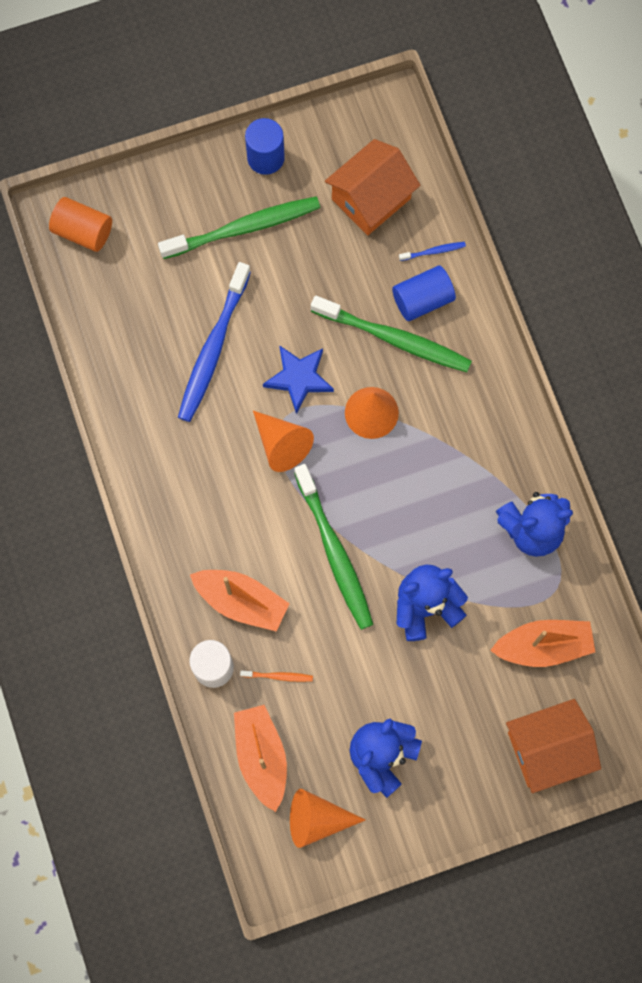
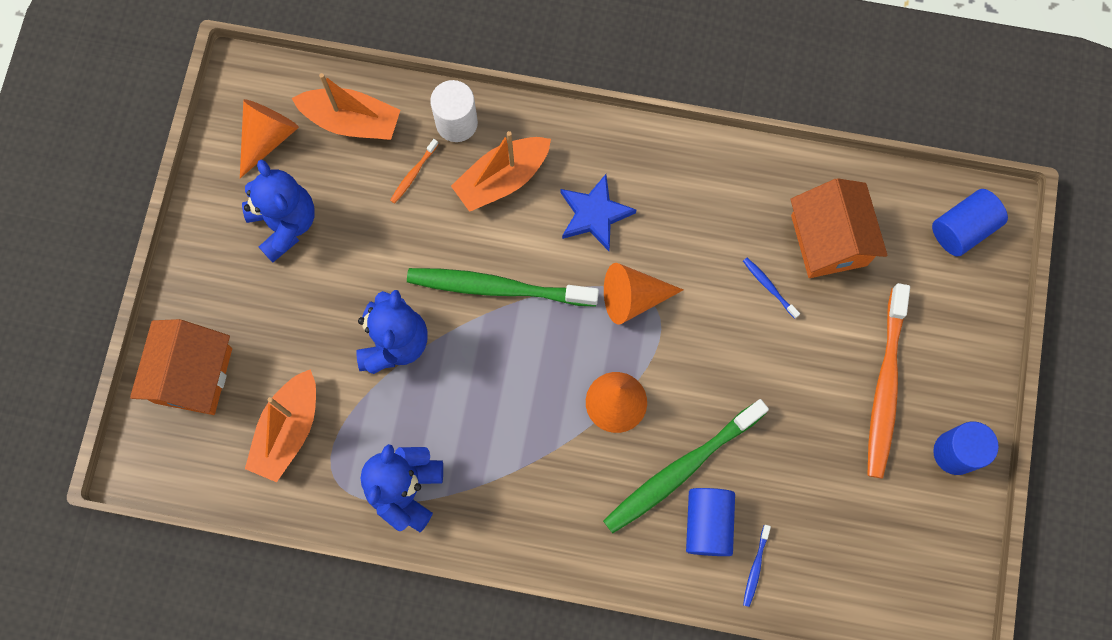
camera: 120 degrees right, 0 degrees up
orange cylinder [49,197,112,252] -> blue cylinder [932,189,1008,257]
green toothbrush [158,196,320,259] -> orange toothbrush [867,283,910,478]
blue toothbrush [178,262,251,422] -> blue toothbrush [743,258,800,319], size x0.41
blue star [263,345,334,414] -> blue star moved to [561,174,636,251]
orange house [325,139,420,235] -> orange house moved to [790,178,888,278]

